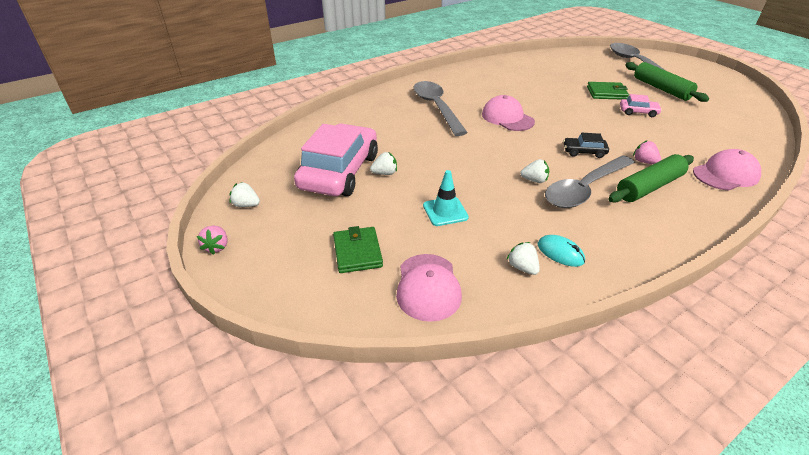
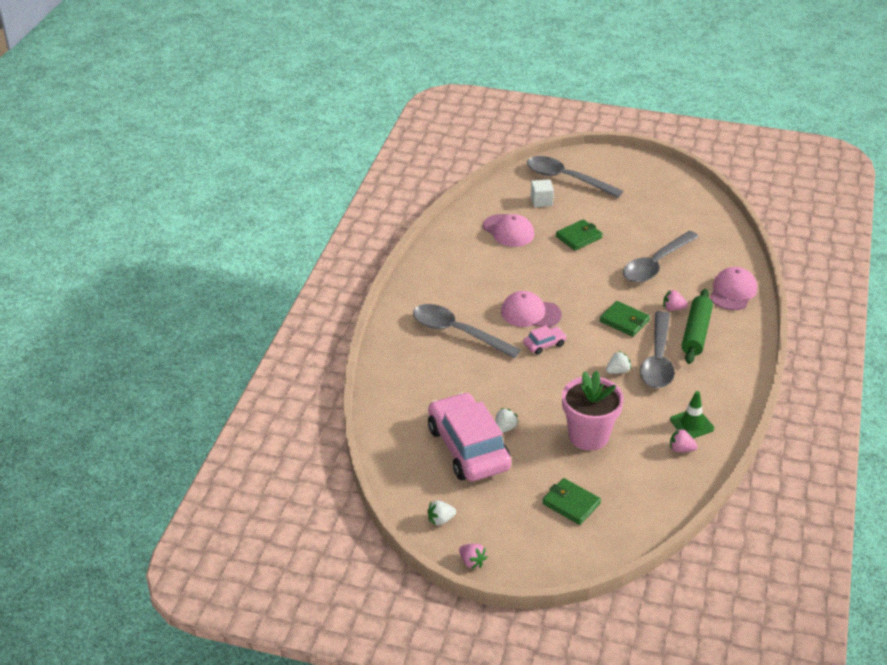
camera: 40 degrees left, 0 degrees up
pink cap [396,254,462,322] -> pink cap moved to [483,214,534,247]
turquoise traffic cone [423,170,469,226] -> pink flower pot [562,371,624,451]
white strawberry [507,242,540,275] -> pink strawberry [670,428,698,452]
turquoise mouse [537,235,585,267] -> green traffic cone [670,391,714,438]
black car [563,133,609,158] -> green wallet [600,301,650,337]
pink car [620,94,662,117] -> pink car moved to [523,326,567,354]
green rolling pin [625,62,709,102] -> none
none -> white cube [531,179,554,207]
none -> grey spoon [623,231,699,283]

